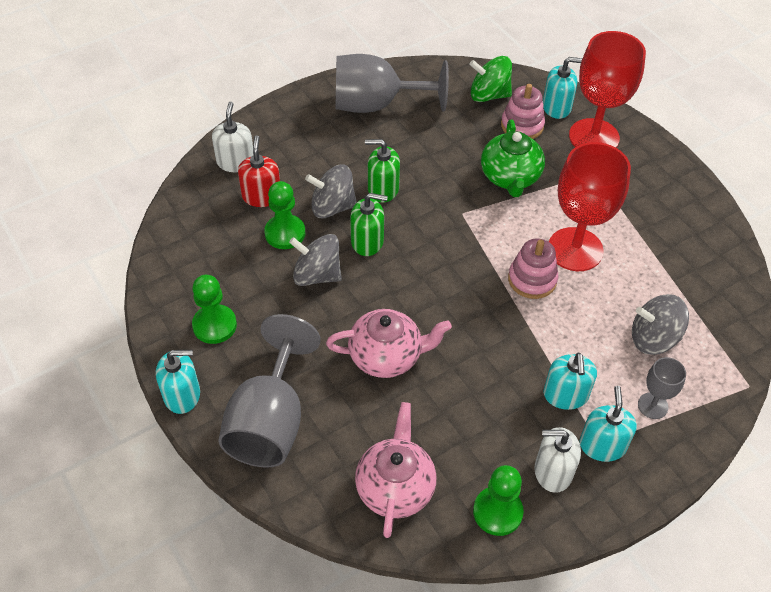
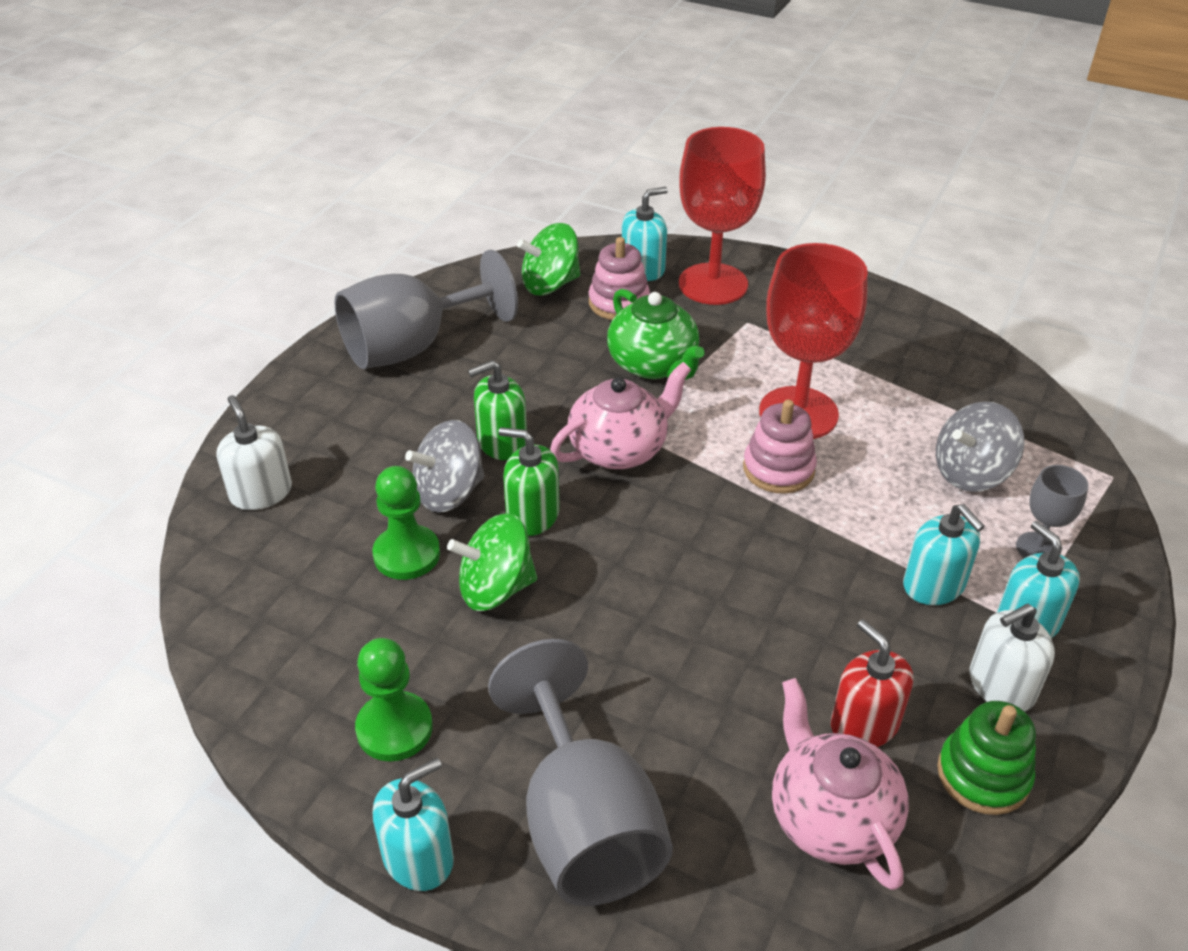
camera: 30 degrees left, 10 degrees down
red soap dispenser [238,135,280,207] -> red soap dispenser moved to [831,619,913,747]
grey spinning top [289,234,342,286] -> green spinning top [447,513,537,611]
pink teapot [326,309,452,378] -> pink teapot moved to [550,362,692,469]
green soap dispenser [350,193,388,256] -> green soap dispenser turned 135 degrees counterclockwise [498,427,560,536]
green pawn [473,465,524,536] -> green stacking toy [937,701,1036,815]

